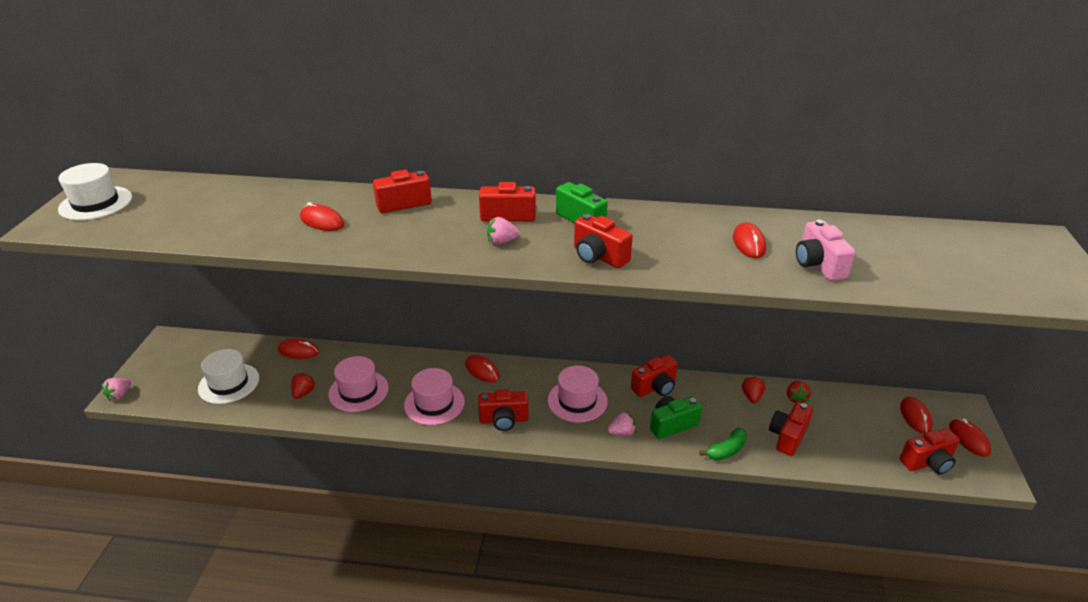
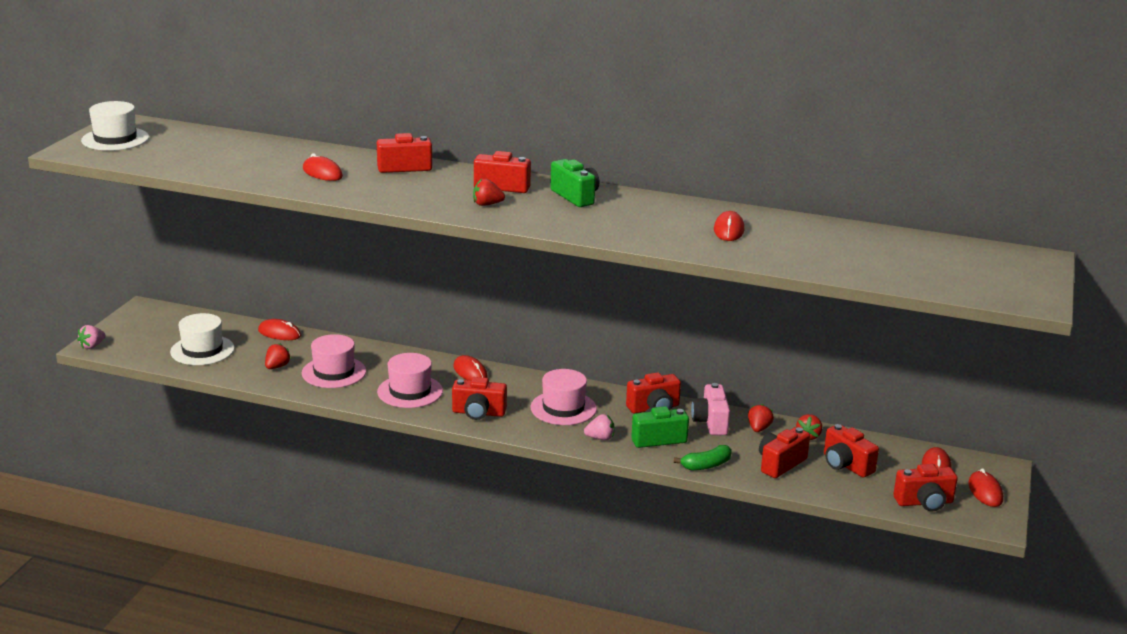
camera: 10 degrees right, 10 degrees down
pink strawberry [487,217,520,245] -> red strawberry [473,179,505,206]
red camera [574,214,633,268] -> red camera moved to [824,424,879,477]
pink camera [796,220,855,281] -> pink camera moved to [691,383,730,435]

